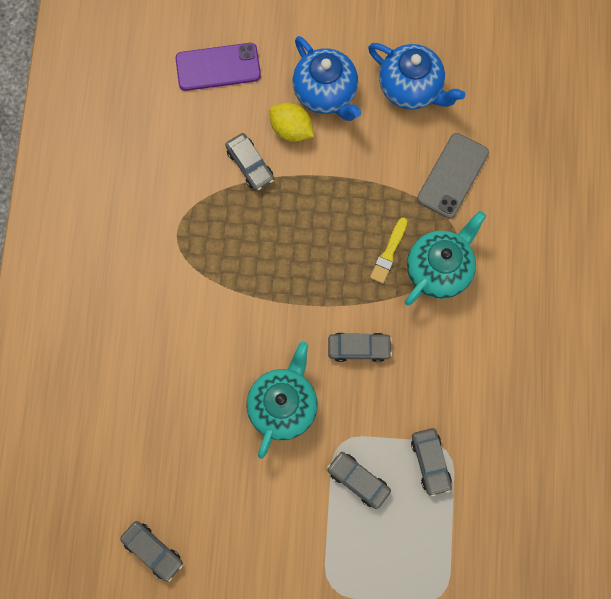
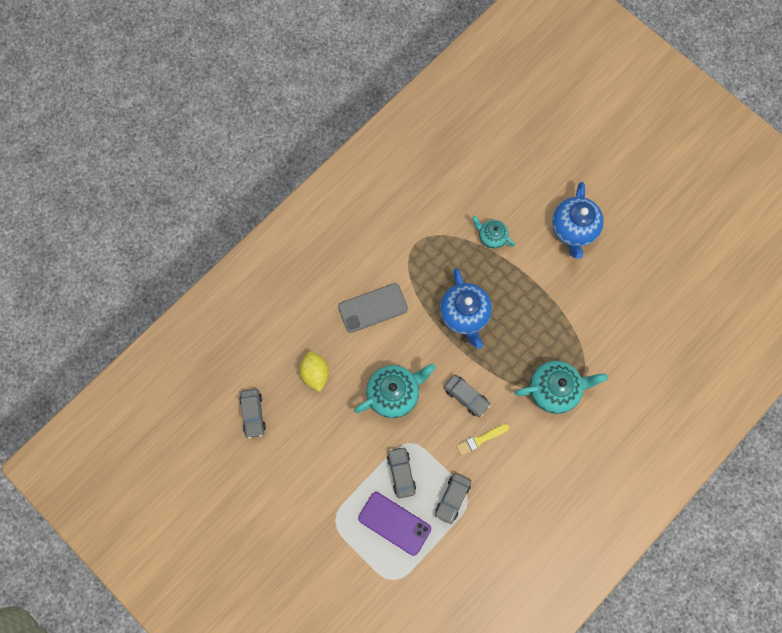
camera: 40 degrees right, 0 degrees up
purple phone [176,43,261,91] -> purple phone moved to [358,492,431,556]
grey car [225,133,274,191] -> turquoise teapot [472,216,515,249]
yellow lemon [269,103,314,142] -> yellow lemon moved to [300,351,329,392]
blue teapot [368,43,465,110] -> blue teapot moved to [440,268,492,349]
yellow brush [370,217,407,284] -> yellow brush moved to [456,424,509,456]
grey phone [417,133,489,218] -> grey phone moved to [338,283,408,333]

